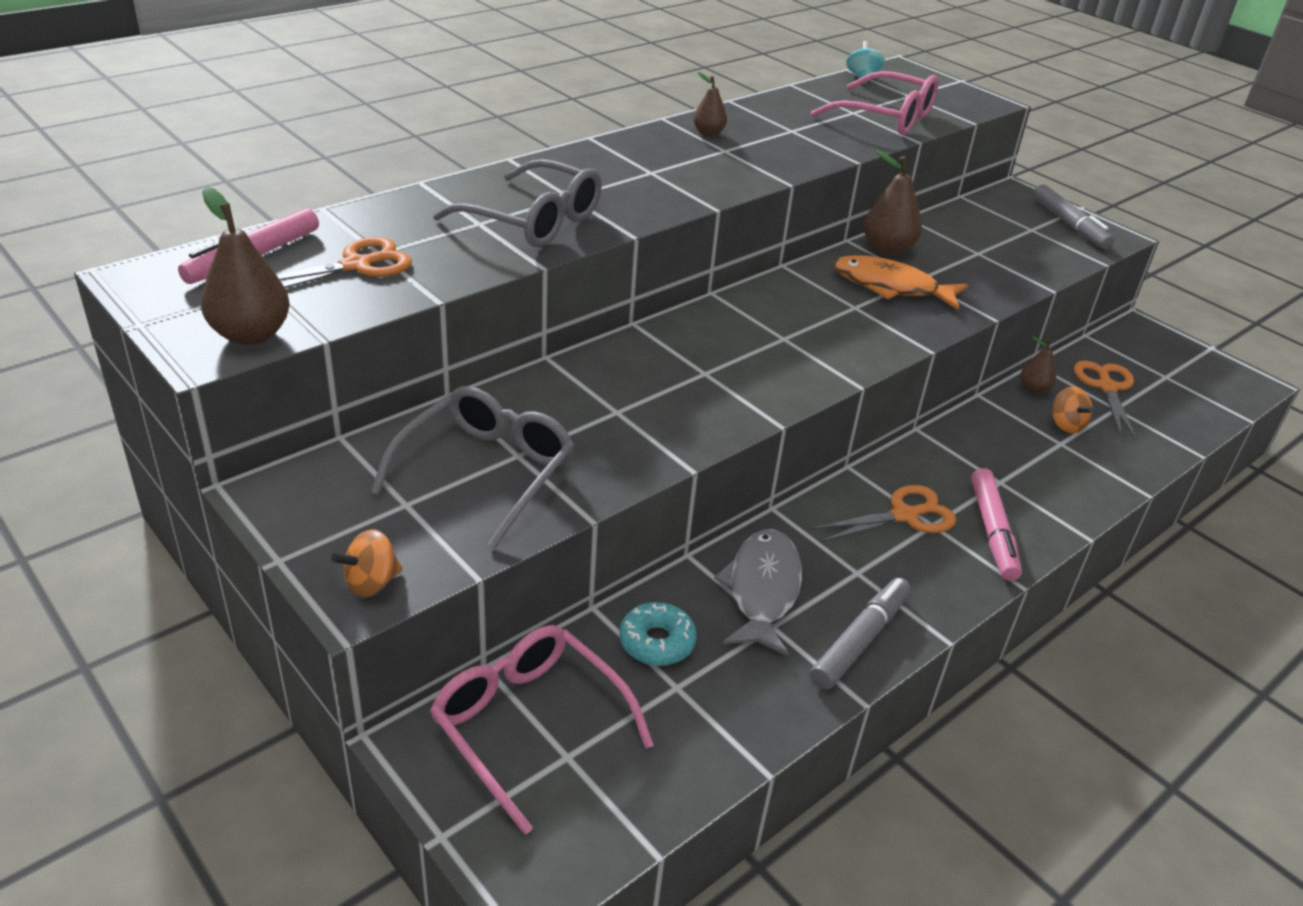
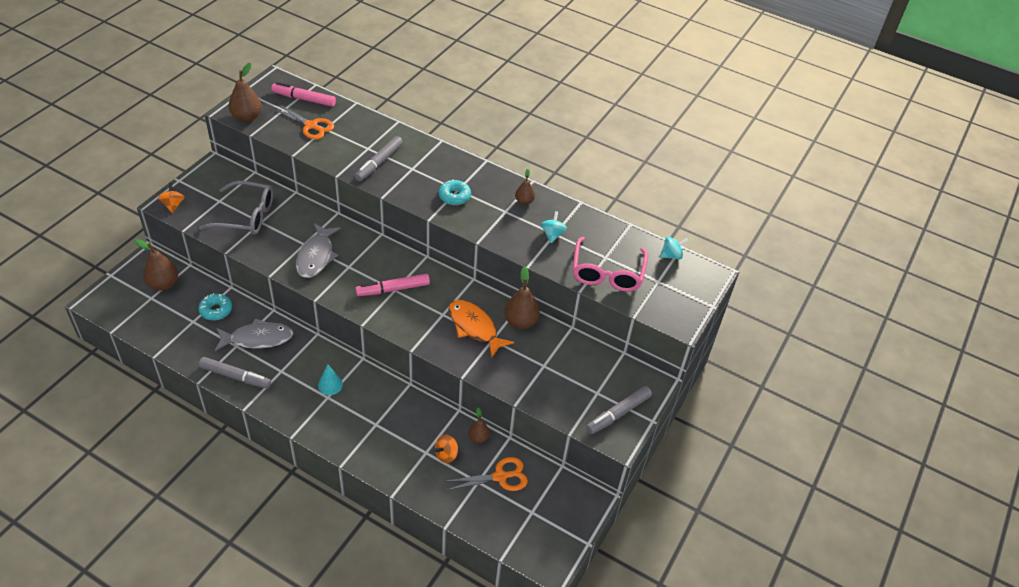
camera: 70 degrees right, 10 degrees up
orange spinning top [331,529,403,598] -> orange spinning top turned 45 degrees clockwise [158,183,184,213]
pink glasses [430,625,654,835] -> brown pear [135,239,178,290]
grey glasses [433,159,602,247] -> grey marker [355,136,403,181]
orange scissors [811,485,956,542] -> turquoise cone [318,365,343,395]
orange fish [833,255,968,310] -> orange fish turned 45 degrees counterclockwise [448,300,514,358]
pink marker [971,468,1022,581] -> pink marker moved to [355,274,430,296]
none -> grey fish [296,223,340,278]
none -> turquoise donut [439,179,471,205]
none -> turquoise spinning top [541,211,567,243]

